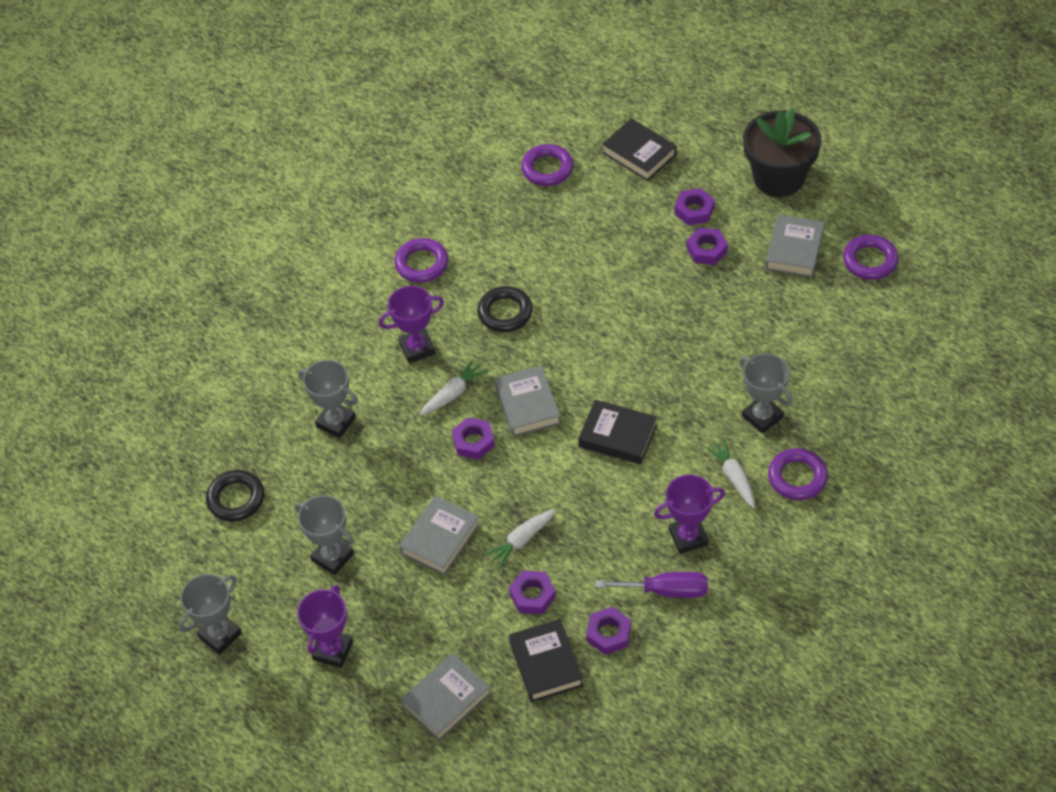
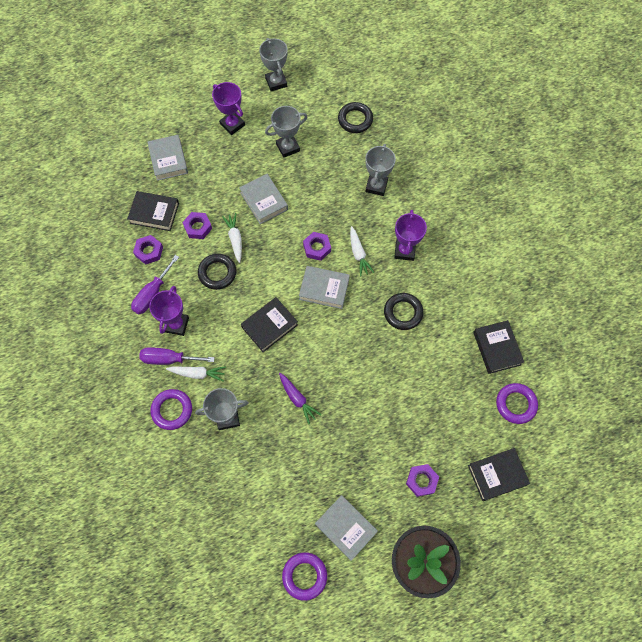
camera: 115 degrees right, 15 degrees up
grey trophy [298,360,358,438] -> grey trophy turned 45 degrees counterclockwise [365,144,396,196]
purple ring [394,238,448,283] -> none
purple nut [686,228,728,265] -> none
none -> purple screwdriver [139,347,215,365]
none -> black ring [198,254,236,290]
none -> purple carrot [279,373,322,424]
none -> black book [473,320,524,374]

